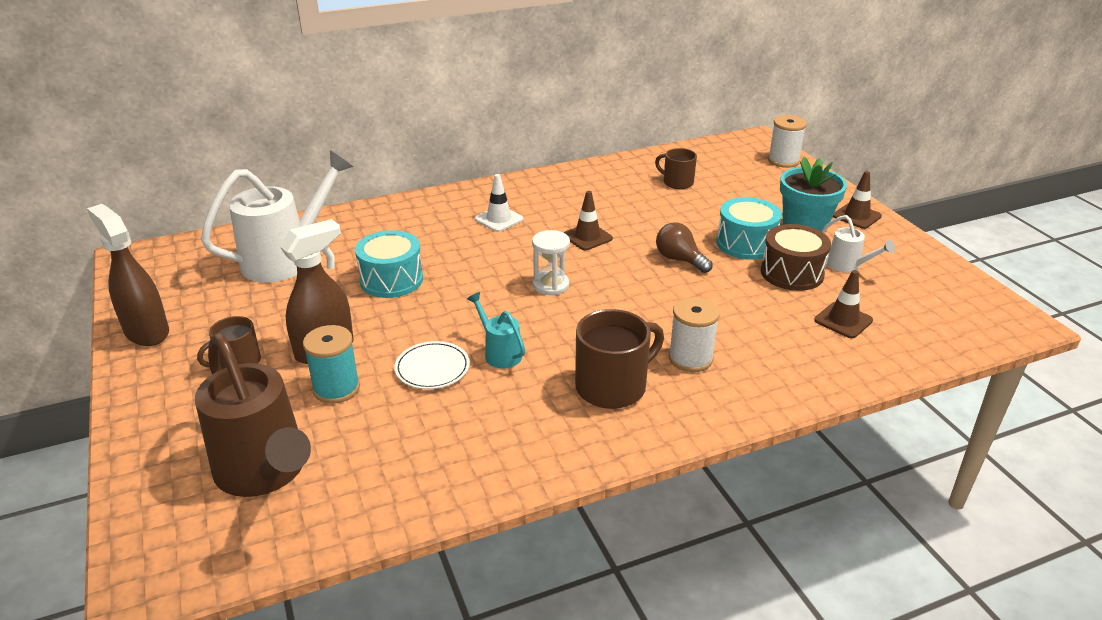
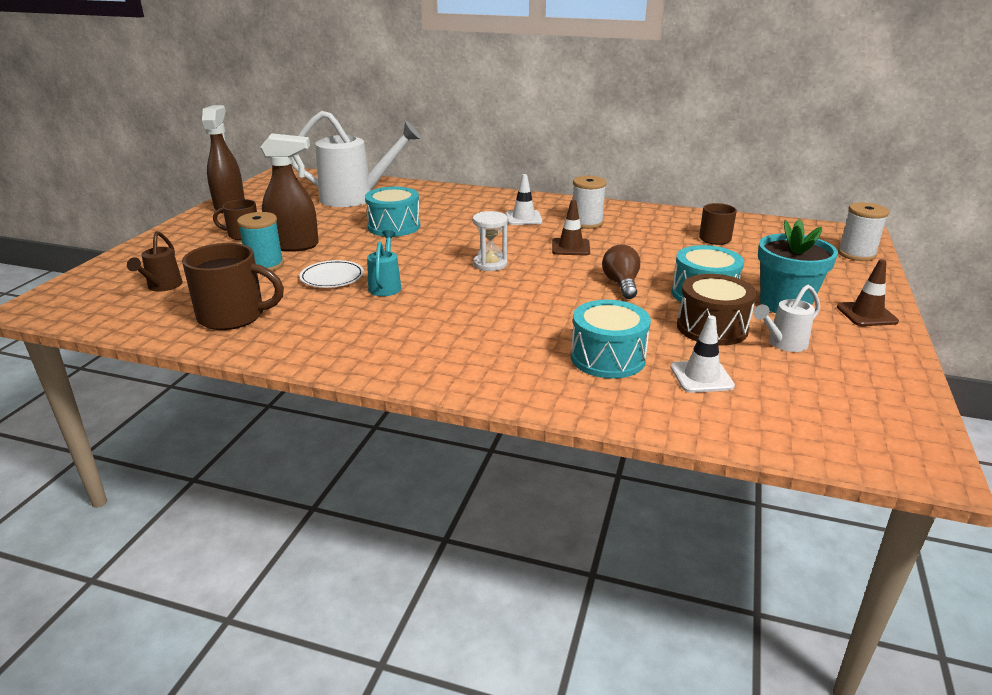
camera: 40 degrees right, 5 degrees down
brown watering can [195,333,311,497] -> brown watering can [127,231,183,292], size x0.47
brown mug [575,309,664,409] -> brown mug moved to [182,243,284,330]
white spool [668,297,720,372] -> white spool moved to [573,176,607,229]
brown traffic cone [814,270,873,338] -> white traffic cone [671,315,735,393]
white watering can [822,215,895,273] -> white watering can turned 60 degrees clockwise [753,285,820,352]
none -> turquoise drum [571,300,651,379]

